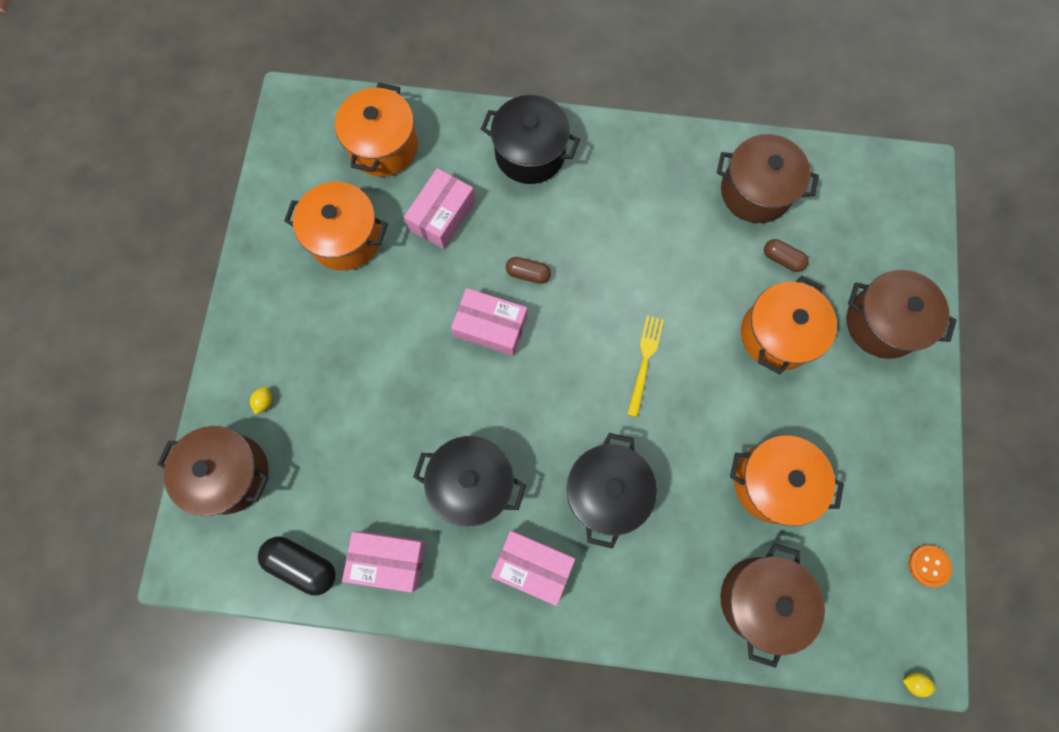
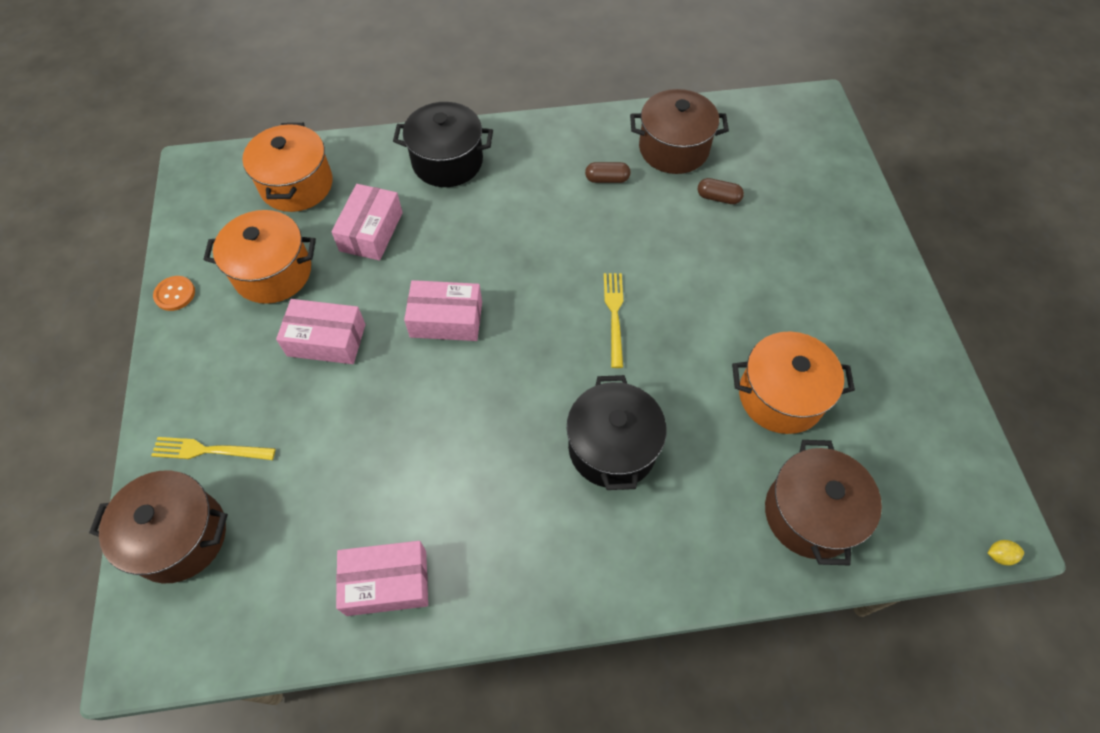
camera: 15 degrees left, 15 degrees down
yellow lemon [250,387,272,415] -> yellow fork [151,437,276,460]
black capsule [258,537,336,596] -> none
black pot [413,436,526,527] -> none
pink box [491,531,575,606] -> pink box moved to [276,299,366,364]
brown capsule [506,257,551,284] -> brown capsule moved to [585,162,631,183]
orange pot [741,275,837,375] -> none
brown pot [847,270,956,359] -> none
orange button [909,545,952,587] -> orange button moved to [153,276,195,311]

